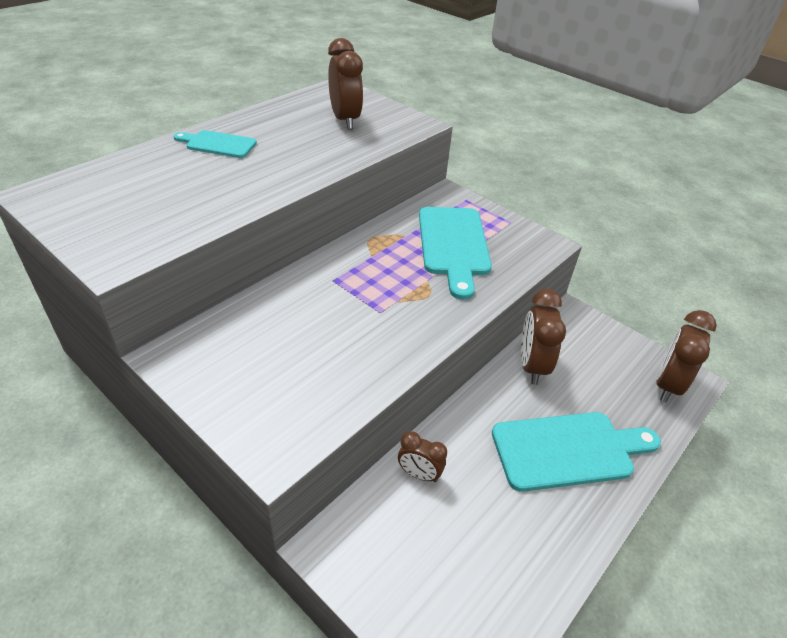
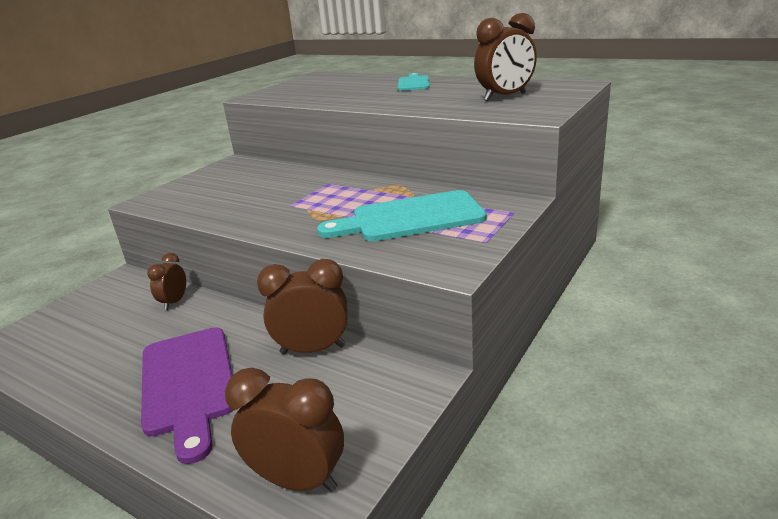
camera: 85 degrees right, 15 degrees down
turquoise cutting board [492,412,661,492] -> purple cutting board [141,327,234,464]

